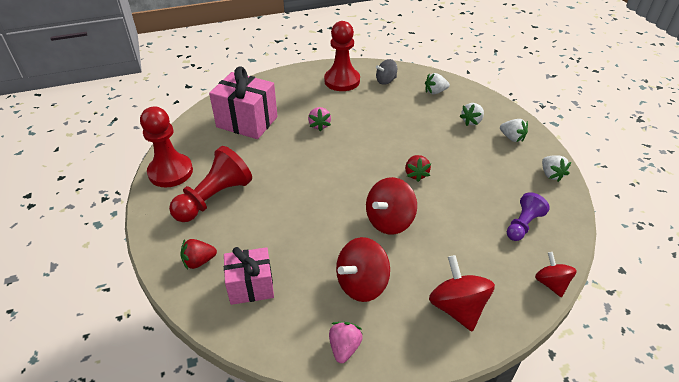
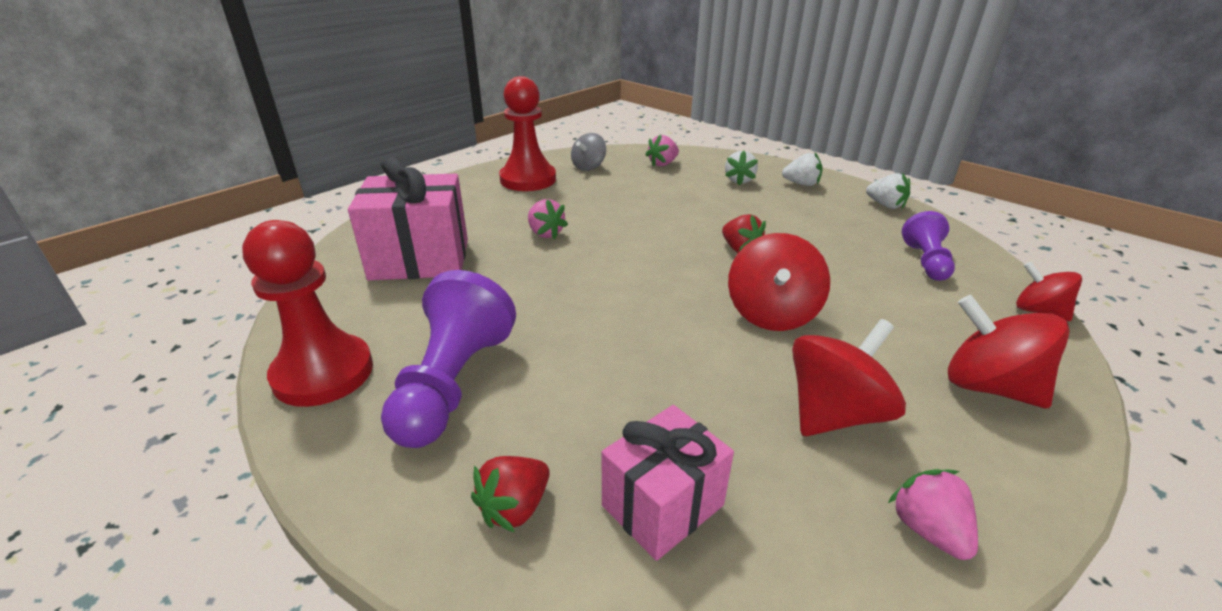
camera: 30 degrees left, 10 degrees down
red pawn [169,146,252,222] -> purple pawn [381,270,516,448]
red spinning top [336,237,390,302] -> red spinning top turned 150 degrees counterclockwise [792,319,906,436]
white strawberry [425,73,450,94] -> pink strawberry [646,134,679,167]

